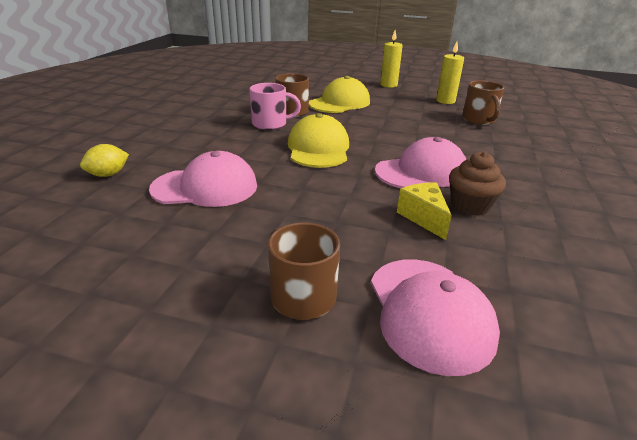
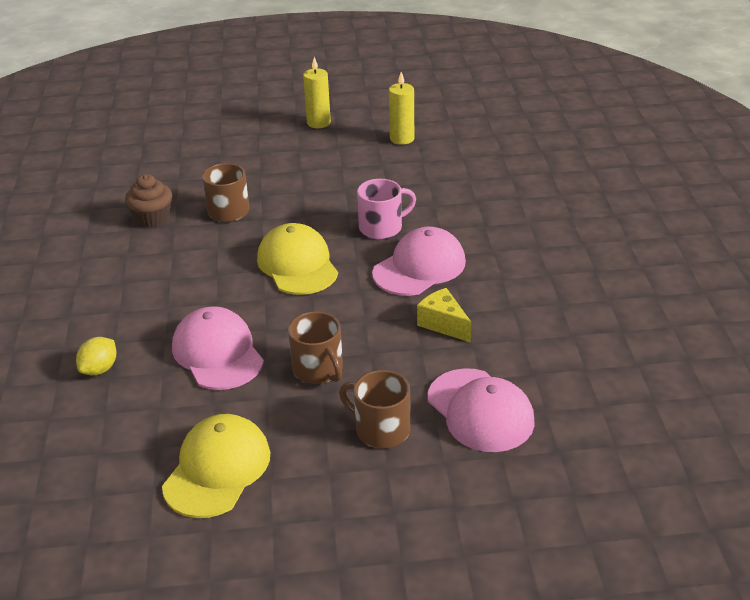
camera: 20 degrees left, 5 degrees up
pink cap [149,151,257,207] -> pink cap turned 90 degrees counterclockwise [172,306,264,390]
pink mug [249,83,301,130] -> pink mug moved to [357,179,416,239]
yellow cap [309,76,370,113] -> yellow cap moved to [162,414,270,518]
brown cupcake [449,152,506,216] -> brown cupcake moved to [125,174,172,228]
brown mug [462,80,505,125] -> brown mug moved to [288,312,343,384]

